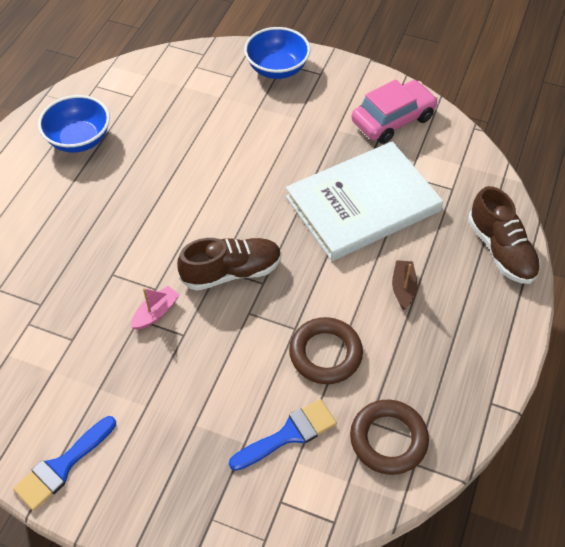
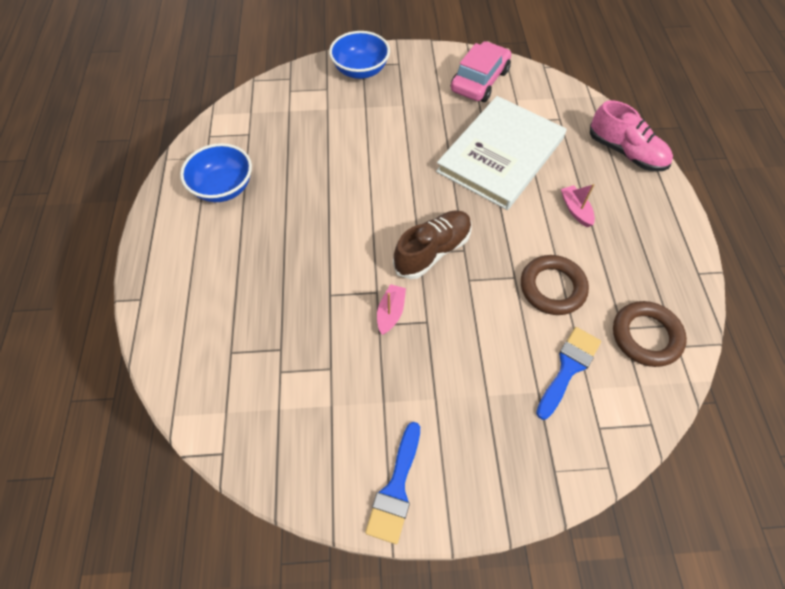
camera: 25 degrees left, 5 degrees up
brown boat [392,260,417,310] -> pink boat [561,184,595,227]
brown shoe [468,186,540,284] -> pink shoe [590,100,673,171]

